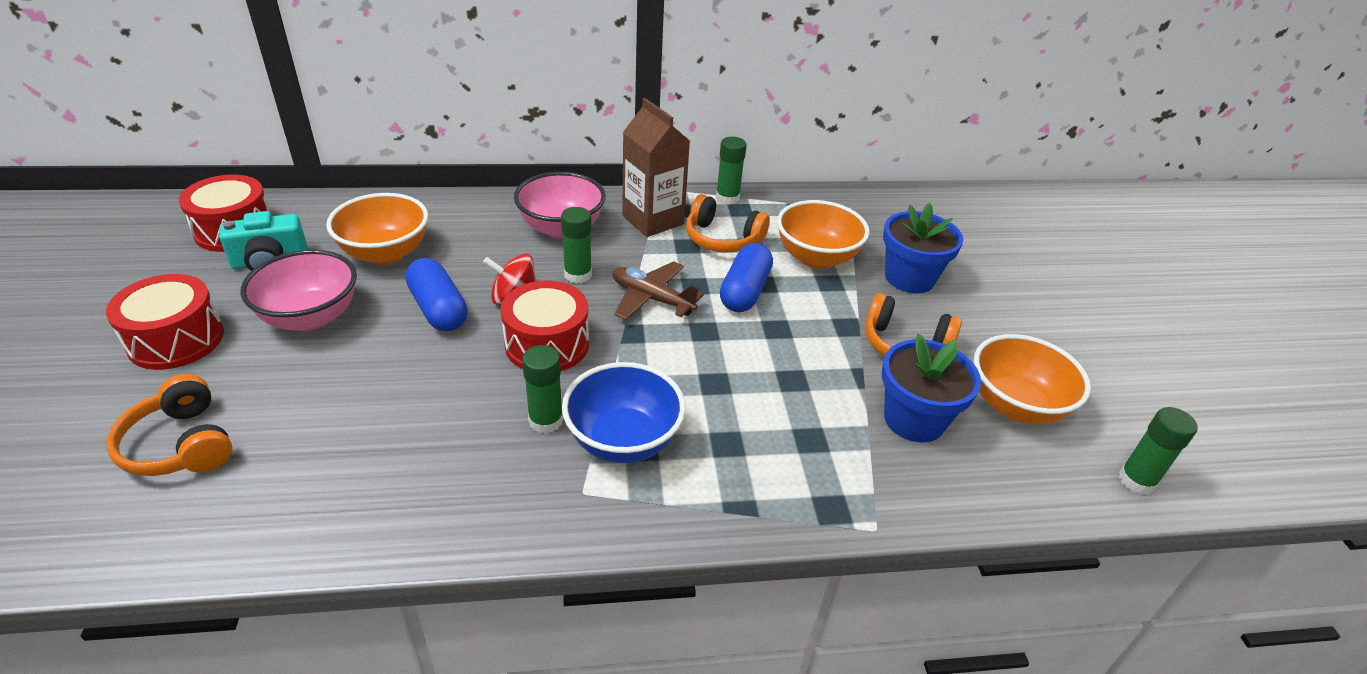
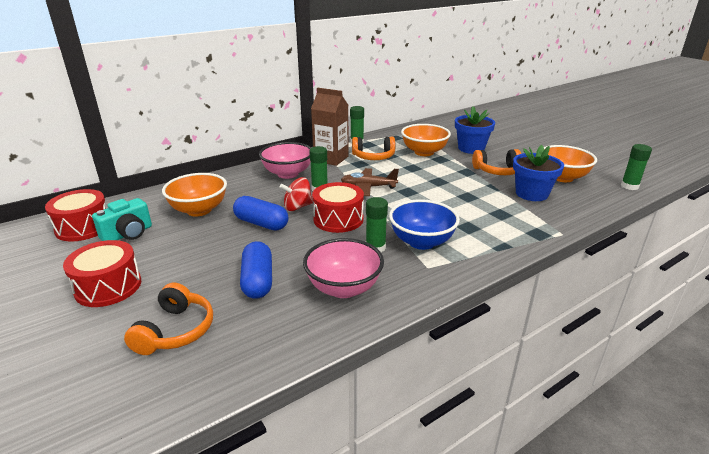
camera: 25 degrees left, 10 degrees down
orange headphones [107,374,233,476] -> orange headphones turned 105 degrees counterclockwise [124,283,213,355]
pink bowl [240,250,357,331] -> pink bowl moved to [303,238,384,298]
blue capsule [720,243,773,312] -> blue capsule moved to [240,241,272,299]

